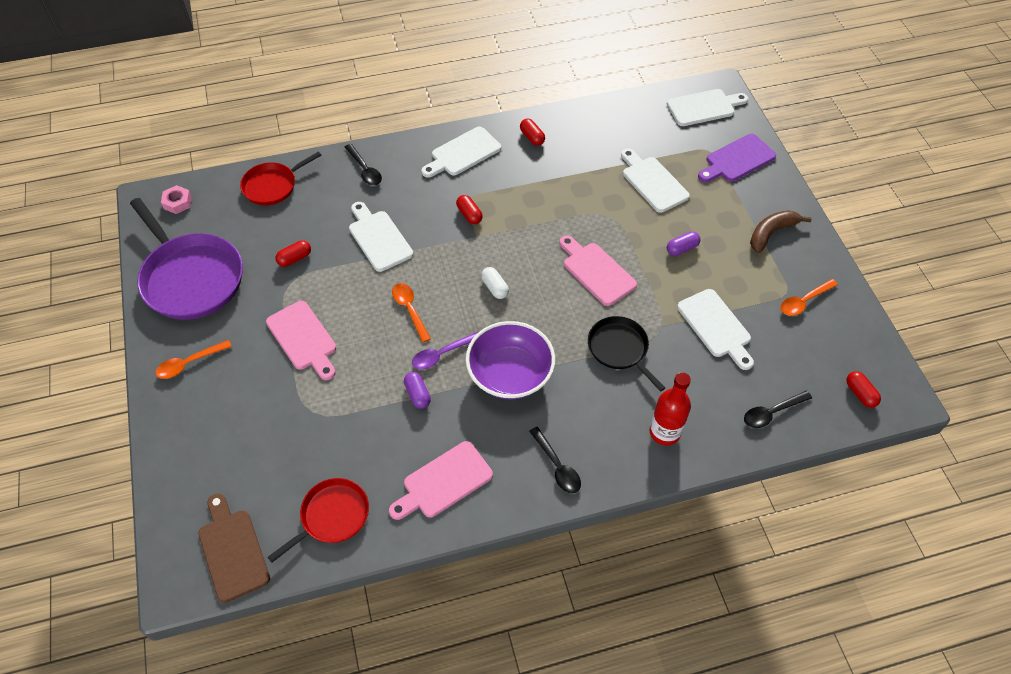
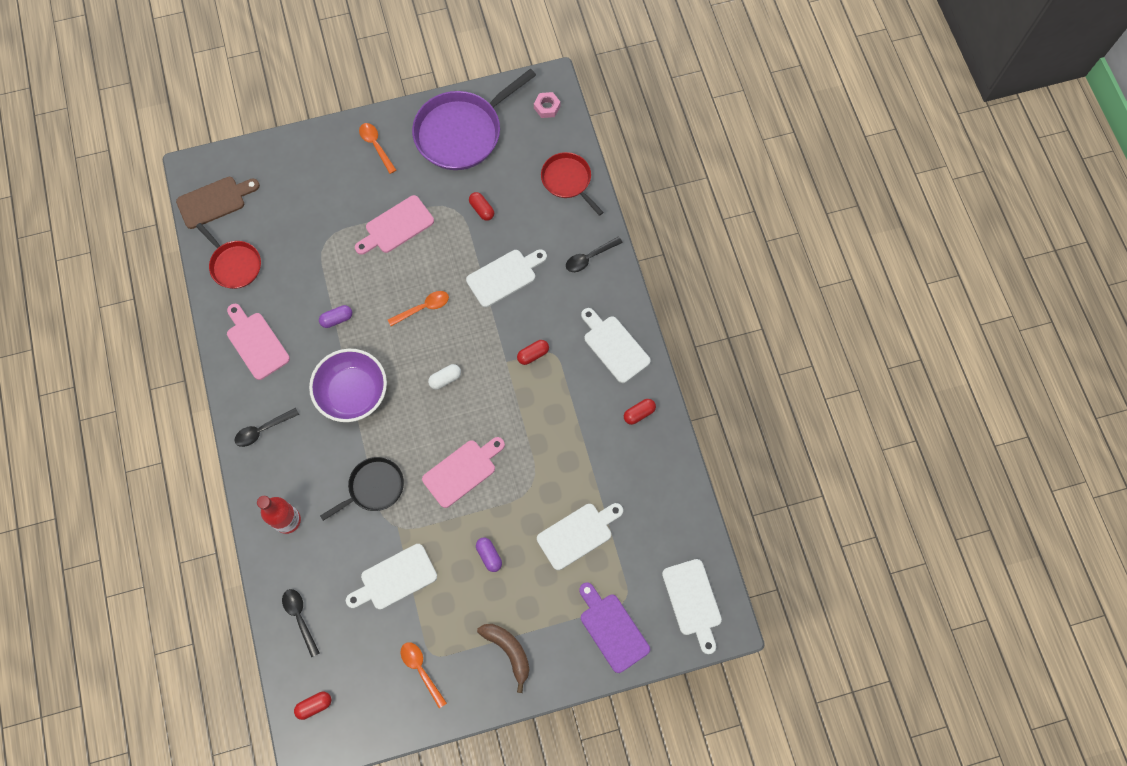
camera: 90 degrees right, 15 degrees up
purple spoon [412,332,478,369] -> none

